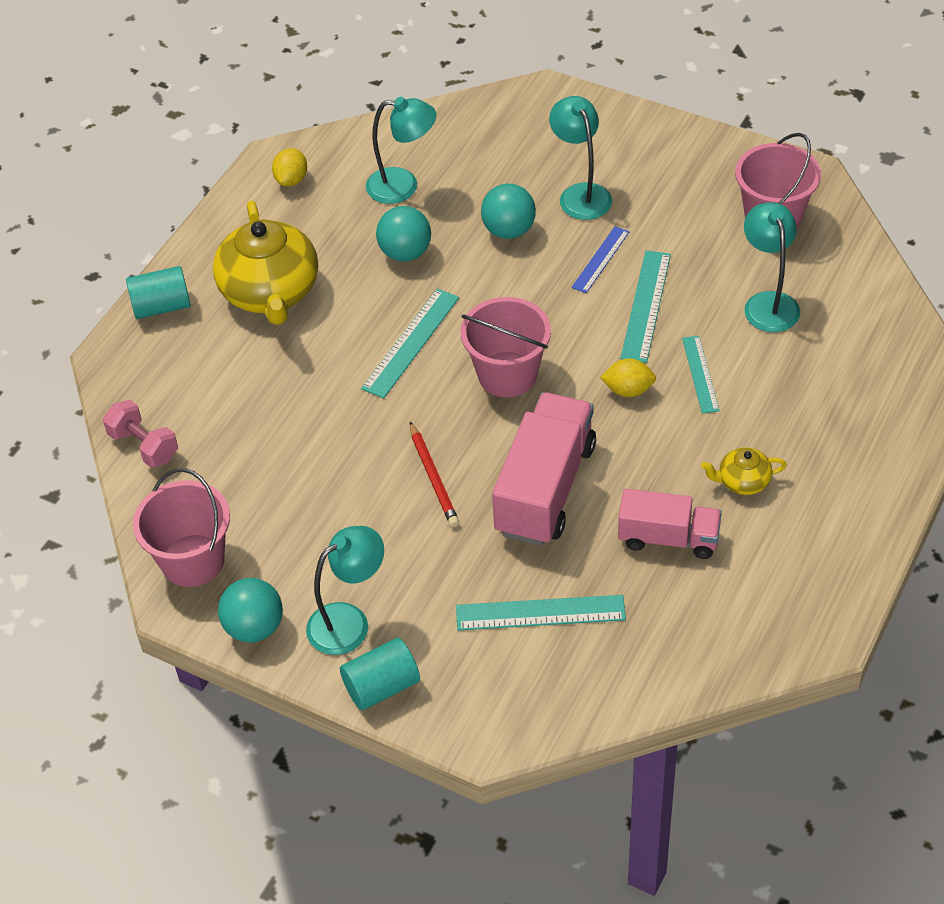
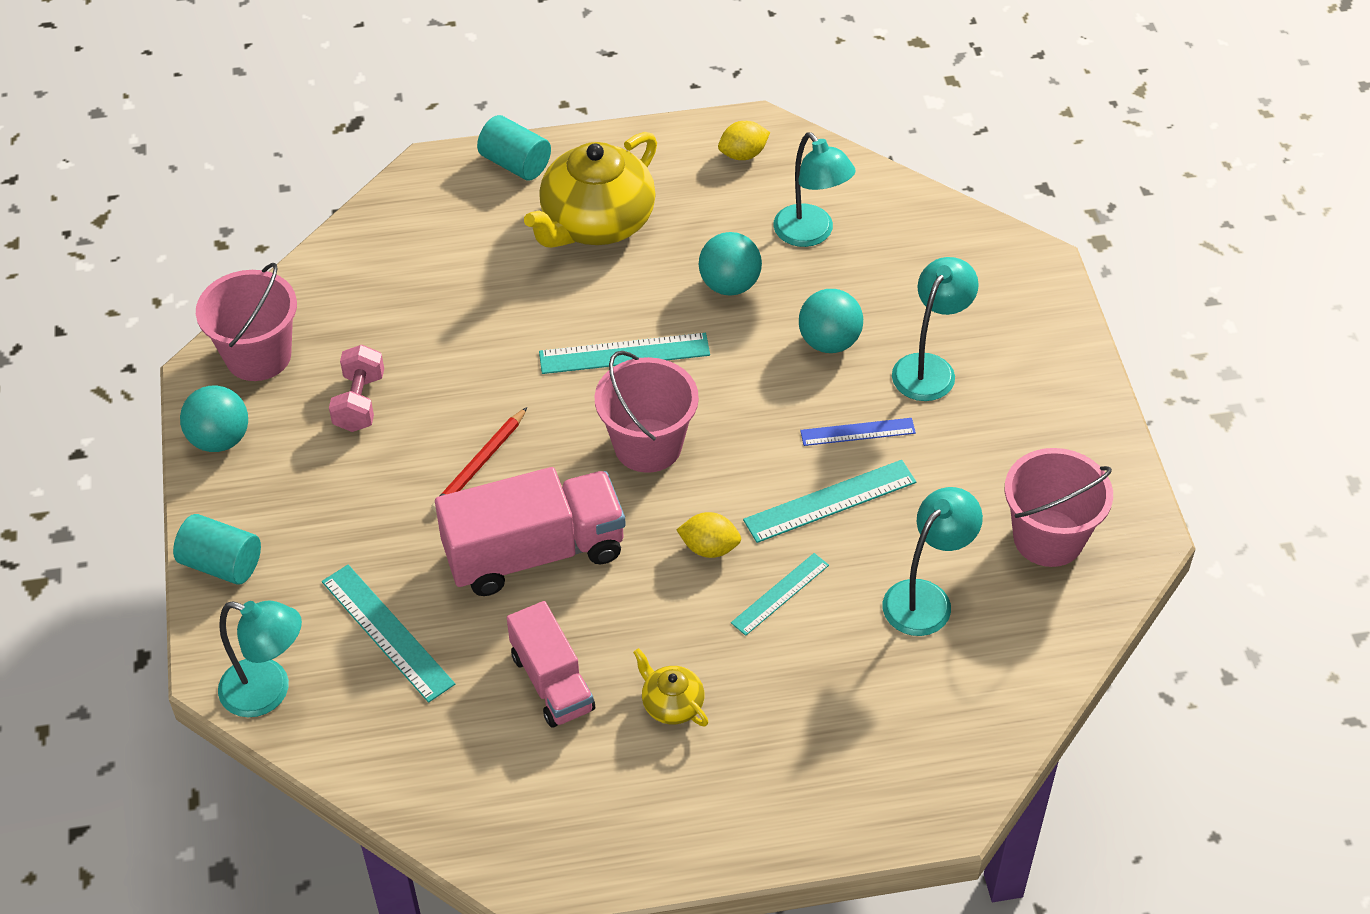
camera: 50 degrees right, 0 degrees up
pink dumbbell [103,400,178,468] -> pink dumbbell moved to [329,345,384,432]
turquoise lamp [306,526,384,655] -> turquoise lamp moved to [218,600,302,717]
yellow lemon [600,358,656,397] -> yellow lemon turned 45 degrees counterclockwise [677,512,741,558]

